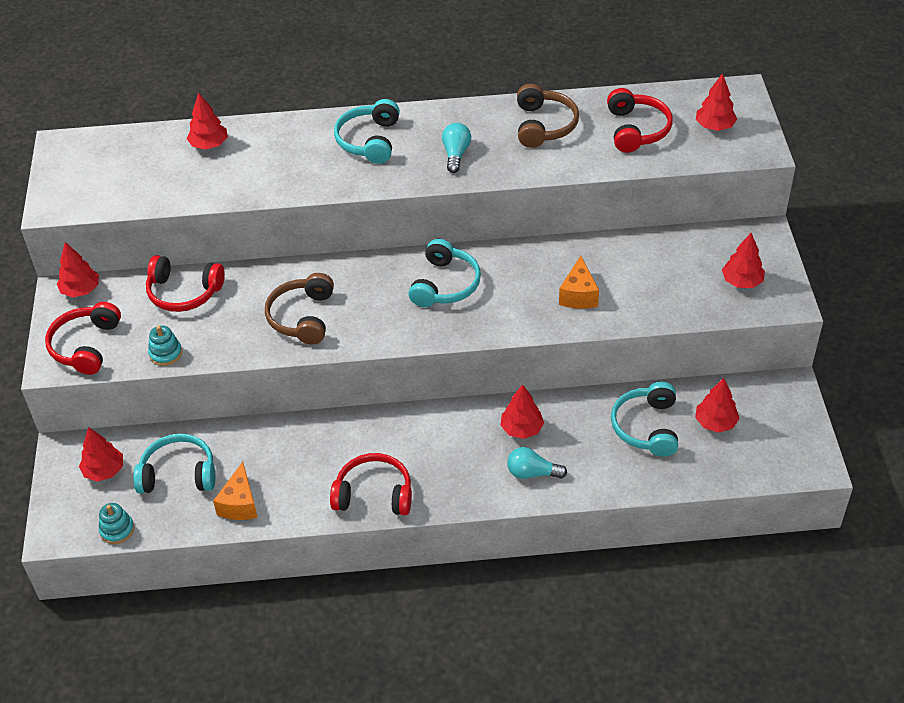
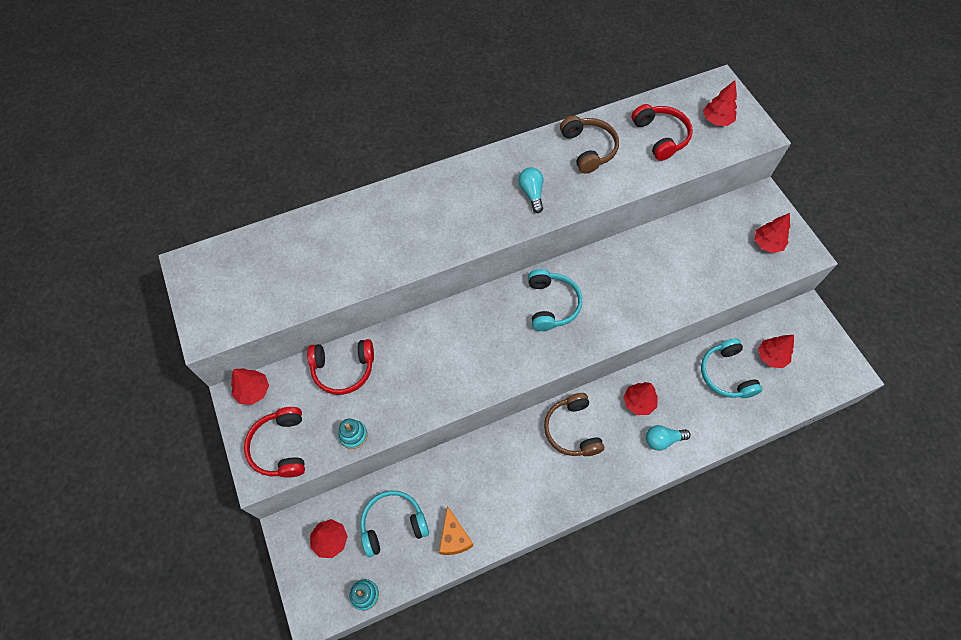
camera: 20 degrees left, 15 degrees up
red tree [187,92,228,150] -> none
brown headphones [265,273,334,344] -> brown headphones moved to [544,393,604,456]
red headphones [330,453,412,515] -> none
turquoise headphones [334,99,400,164] -> none
orange cheese [559,256,599,309] -> none

